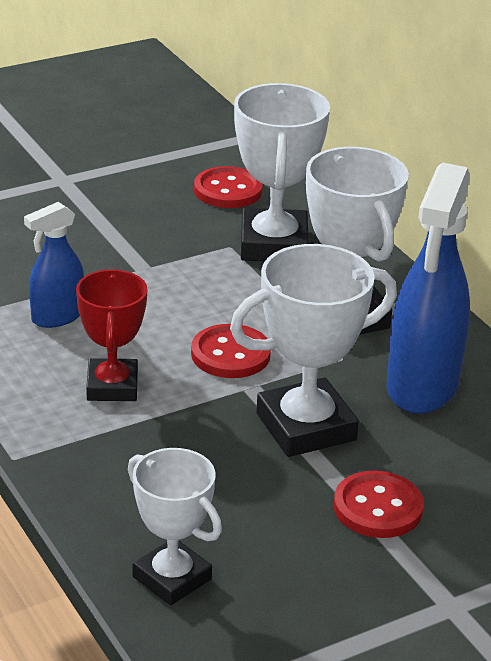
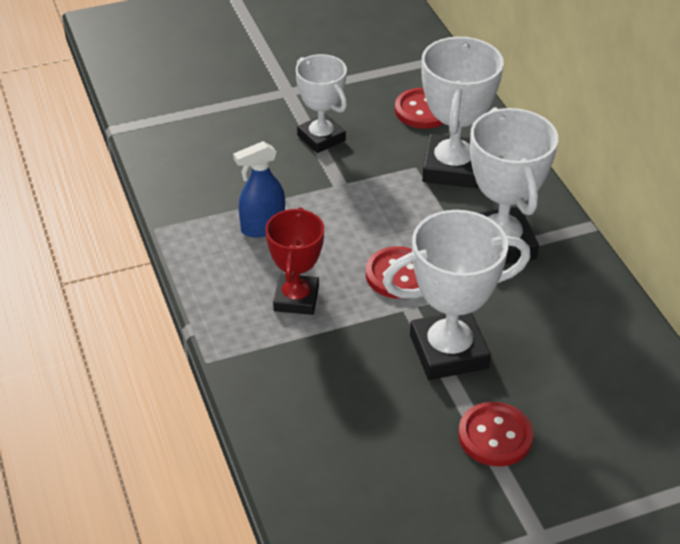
camera: 10 degrees right, 10 degrees up
white trophy [128,448,222,606] -> white trophy moved to [296,54,347,153]
blue spray bottle [387,162,470,414] -> none

